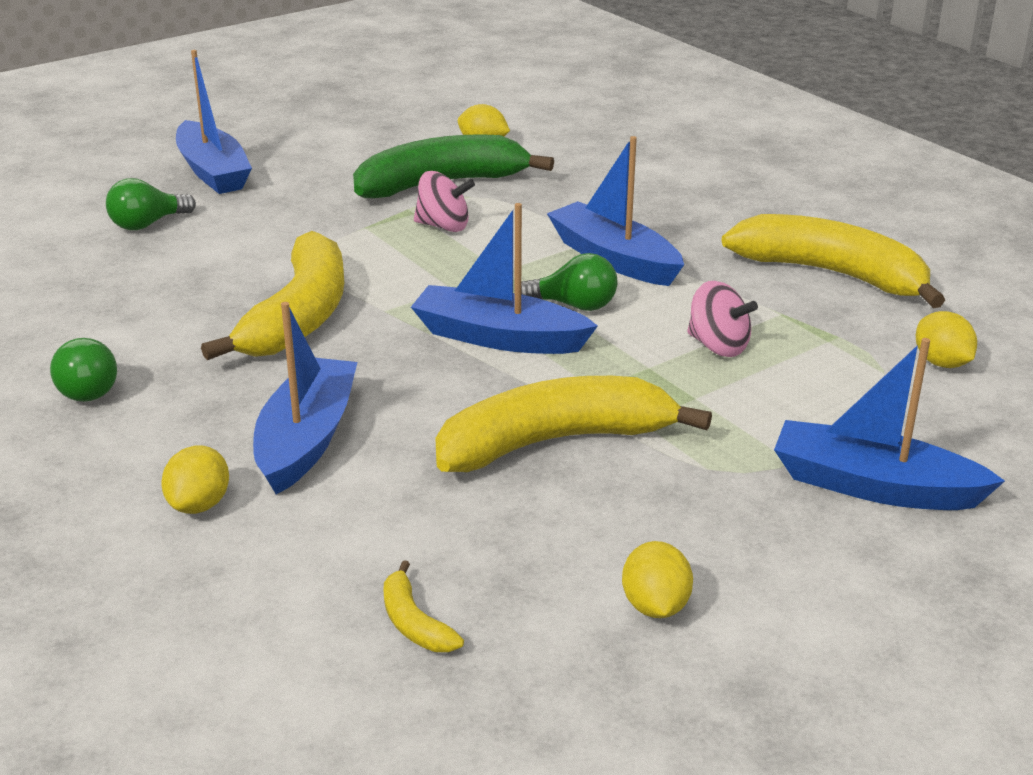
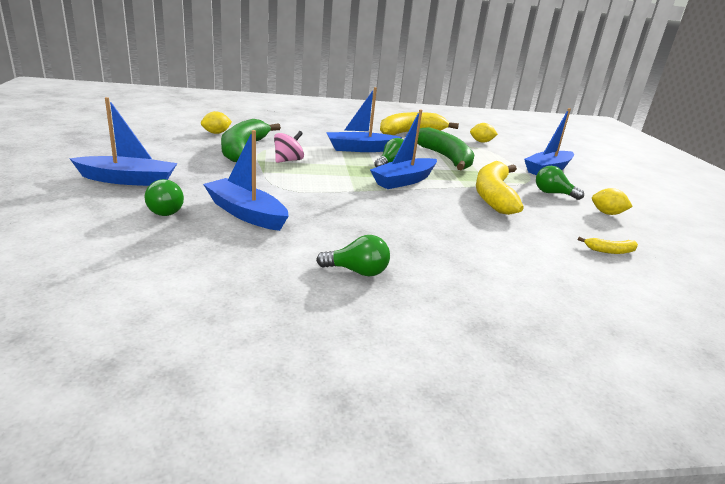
camera: 65 degrees left, 5 degrees down
yellow lemon [161,445,229,514] -> none
yellow banana [201,231,344,360] -> none
blue boat [253,302,358,494] -> blue boat moved to [203,130,289,231]
pink spinning top [687,281,758,357] -> green banana [417,127,475,171]
none -> green light bulb [536,166,584,200]

